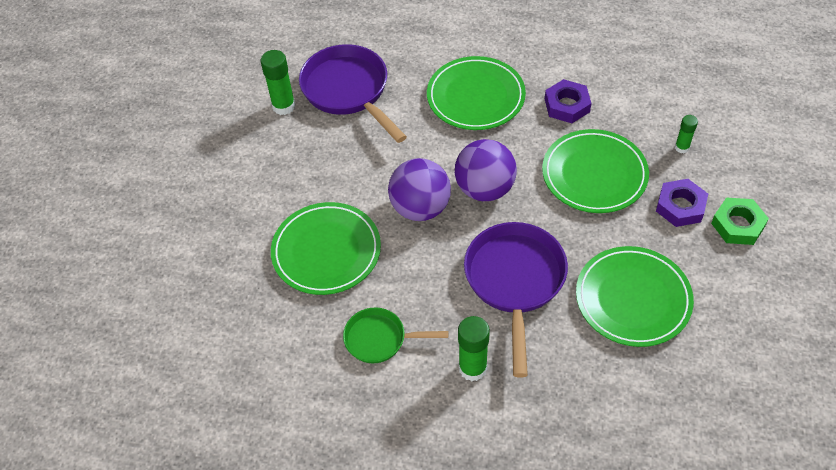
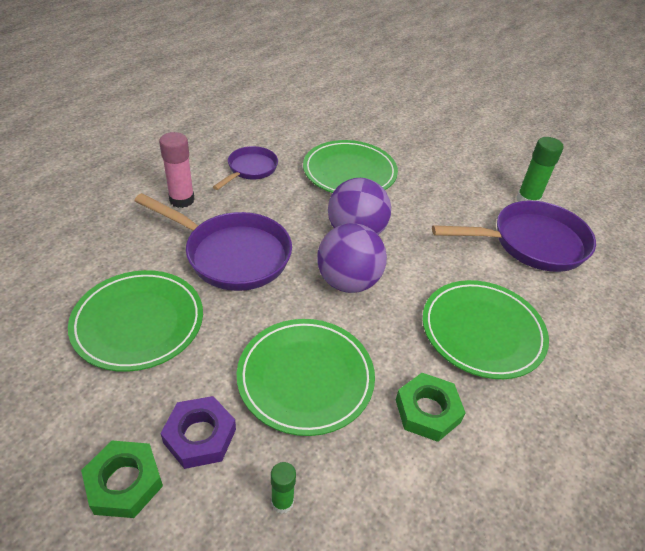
camera: 110 degrees right, 10 degrees down
green pan [343,308,449,363] -> purple pan [213,146,278,190]
green glue stick [458,316,490,381] -> pink glue stick [159,132,195,208]
purple nut [545,79,591,123] -> green nut [396,373,465,442]

